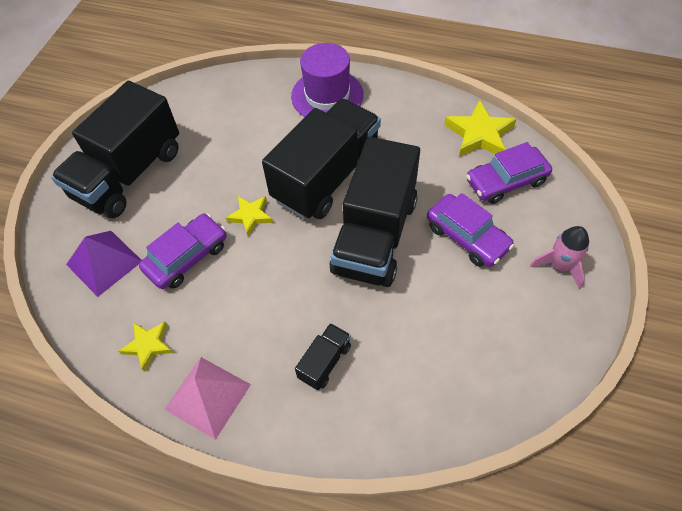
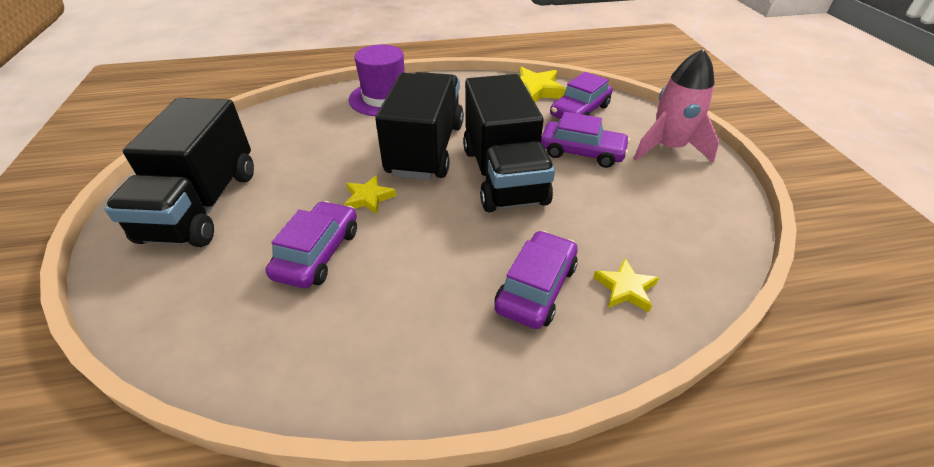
camera: 30 degrees left, 15 degrees down
purple pyramid [66,231,142,297] -> none
yellow star [119,322,173,372] -> yellow star moved to [593,258,659,312]
pink pyramid [164,357,251,440] -> none
black truck [295,323,351,390] -> purple car [495,231,578,329]
pink rocket [530,226,589,289] -> pink rocket [633,49,719,163], size x1.59

